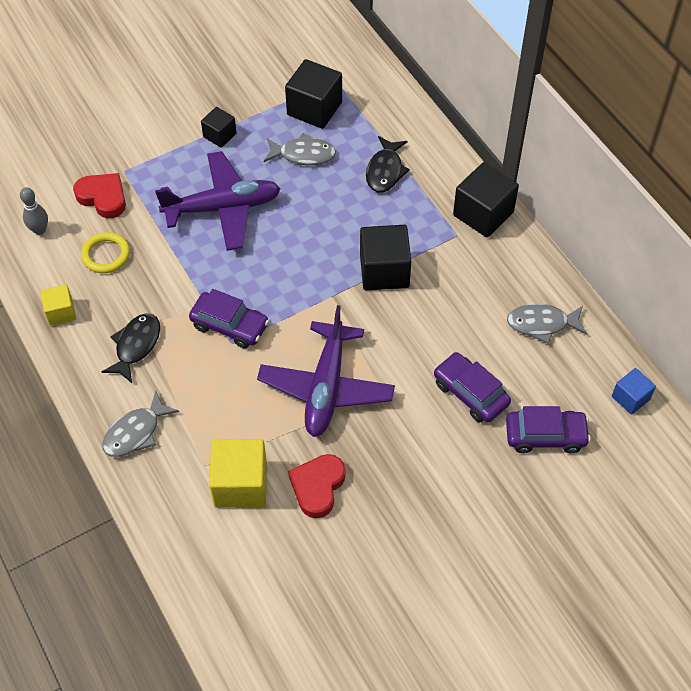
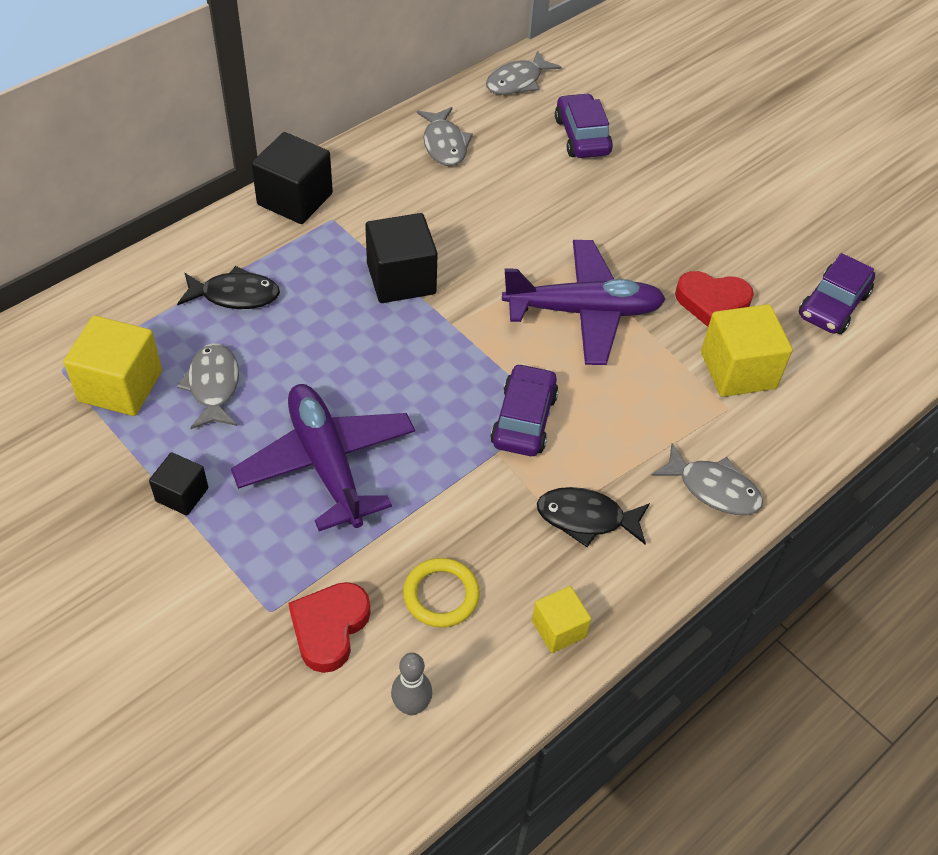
camera: 105 degrees left, 5 degrees down
black cube [285,59,342,129] -> yellow cube [64,316,162,416]
purple car [434,352,511,423] -> purple car moved to [799,253,875,334]
blue cube [612,368,656,415] -> grey fish [486,50,561,95]

